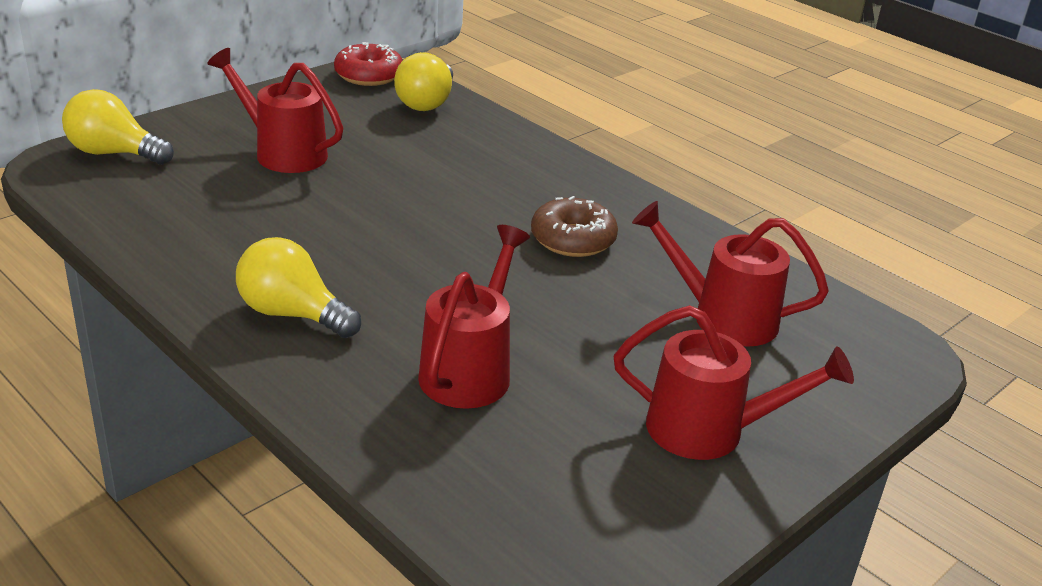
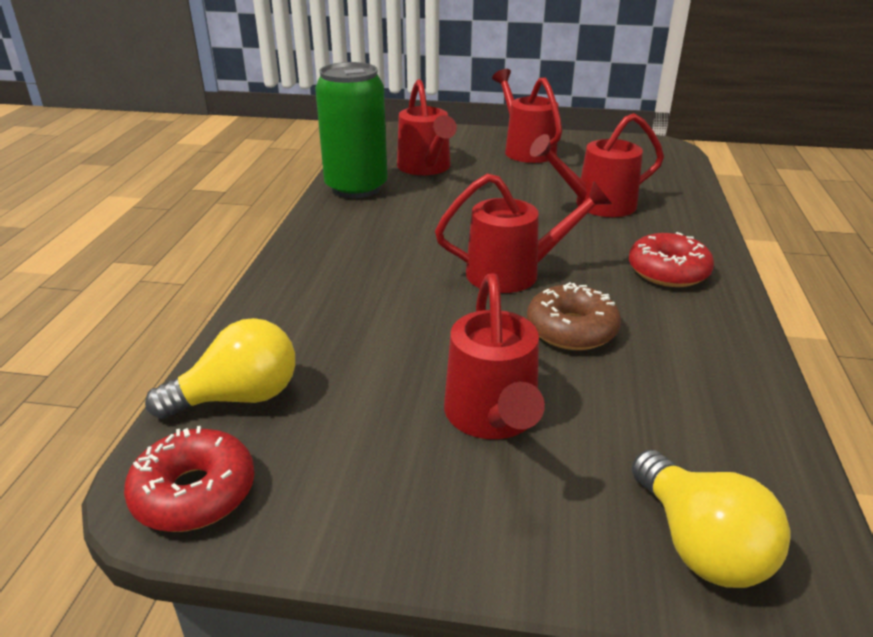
camera: 125 degrees left, 0 degrees up
yellow light bulb [236,237,361,338] -> red donut [629,232,714,287]
brown donut [531,196,618,257] -> brown donut moved to [527,282,621,350]
none -> green can [315,62,388,198]
none -> red watering can [435,174,612,293]

